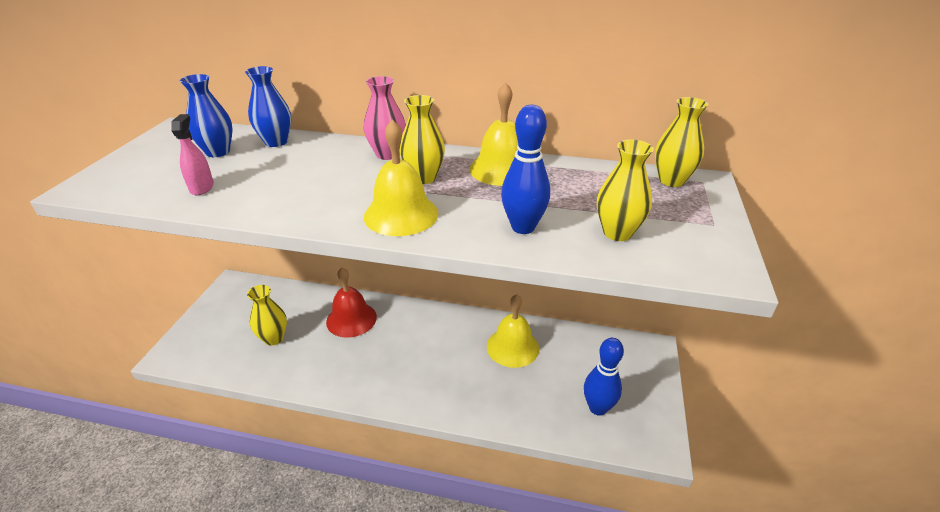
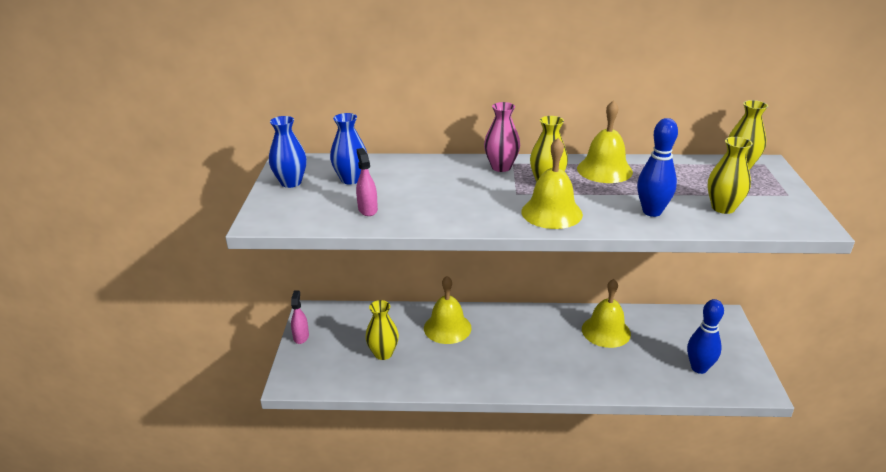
camera: 10 degrees left, 5 degrees down
blue vase [245,66,291,147] -> blue vase moved to [269,116,307,188]
red bell [326,267,377,338] -> yellow bell [424,276,471,344]
none -> pink spray bottle [291,290,309,344]

